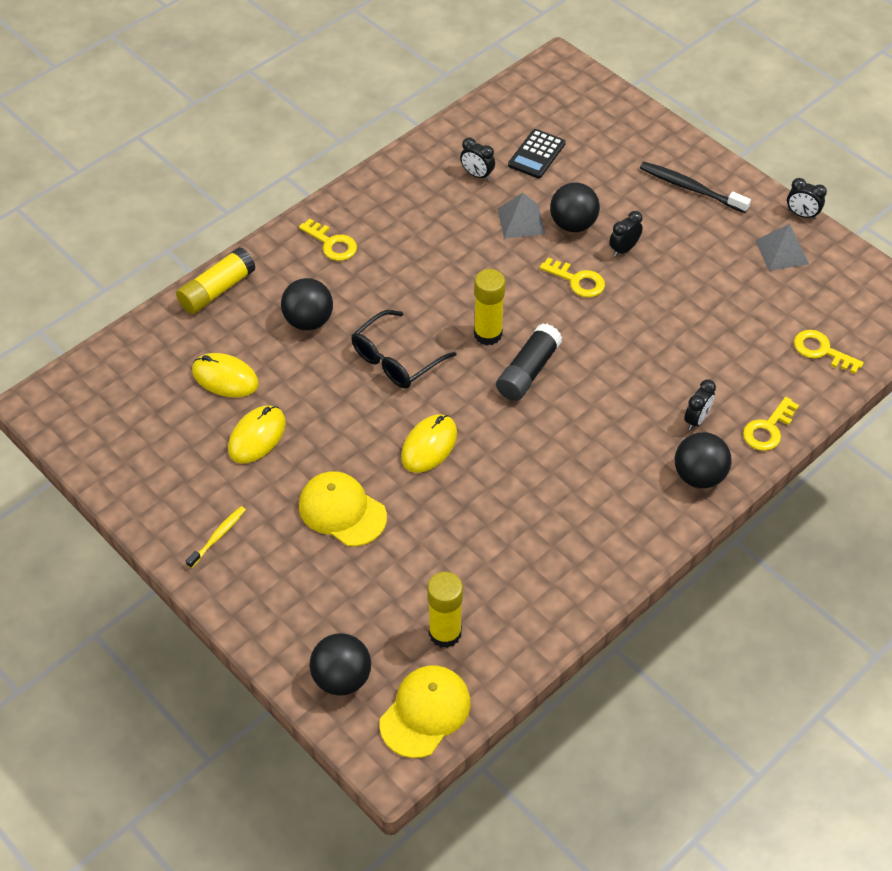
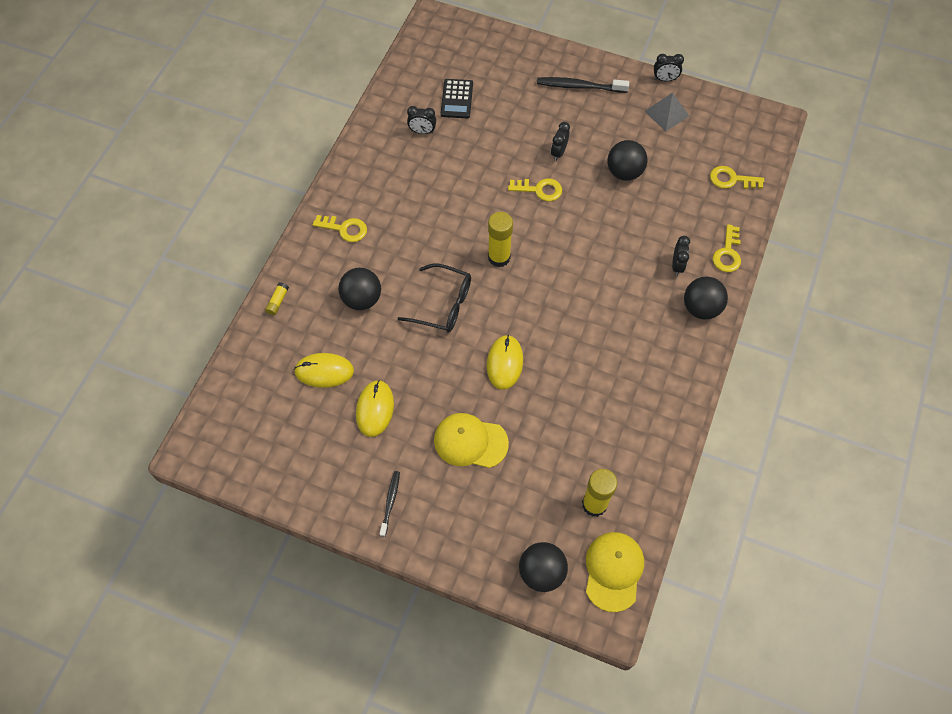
camera: 25 degrees left, 10 degrees up
yellow glue stick [176,247,256,314] -> yellow glue stick [265,282,289,315], size x0.49
yellow toothbrush [186,506,246,568] -> black toothbrush [380,471,400,537]
black glasses [351,310,457,389] -> black glasses turned 90 degrees counterclockwise [398,264,471,333]
black glue stick [496,323,562,401] -> none
grey pyramid [498,193,545,239] -> none
black ball [550,182,600,232] -> black ball moved to [607,140,647,181]

